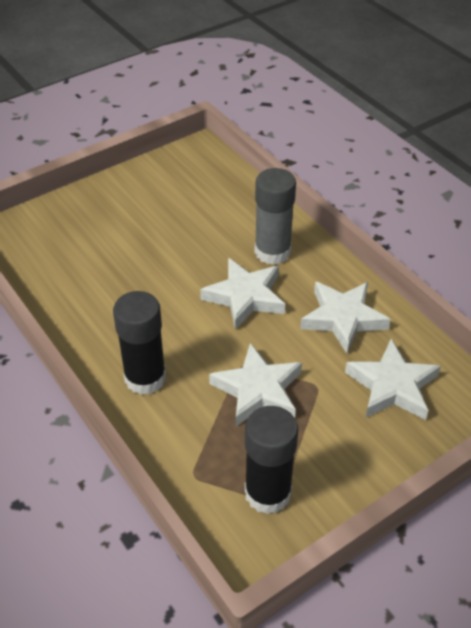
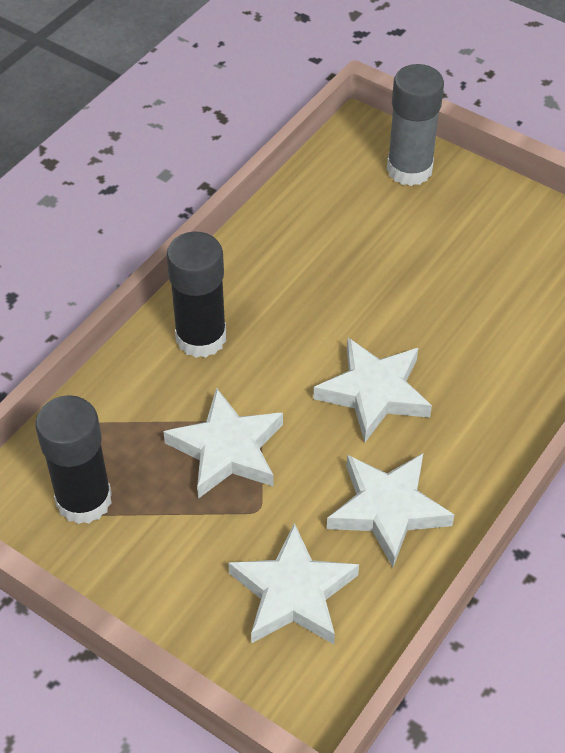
camera: 70 degrees right, 5 degrees up
grey glue stick [255,168,296,265] -> grey glue stick moved to [387,64,444,186]

